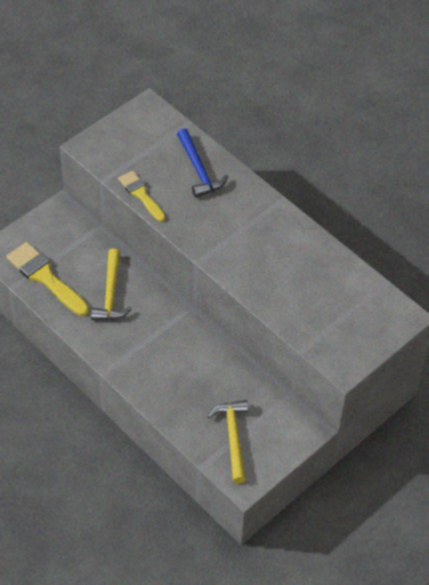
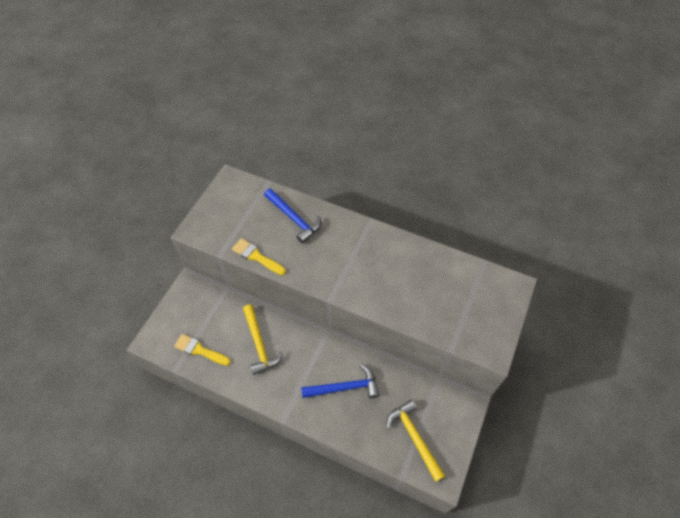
camera: 20 degrees left, 5 degrees up
yellow brush [6,242,89,316] -> yellow brush [174,334,231,366], size x0.64
none -> blue hammer [301,364,379,398]

